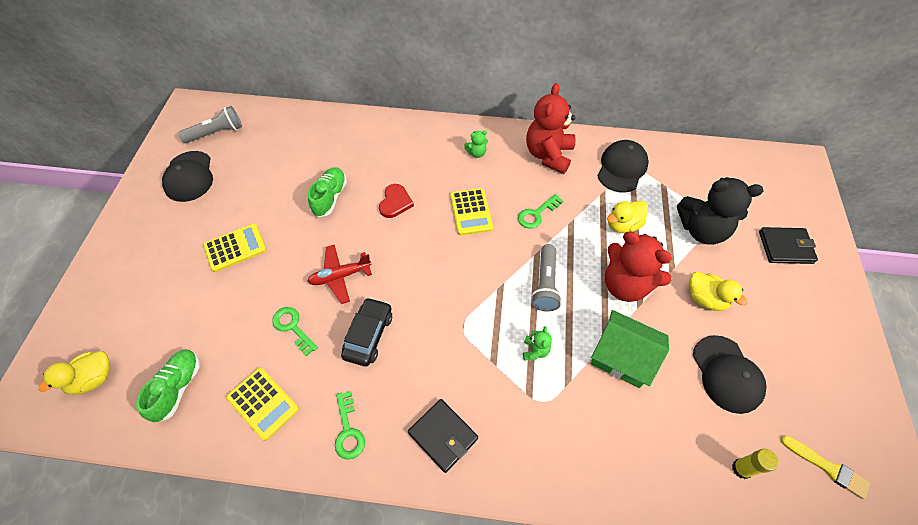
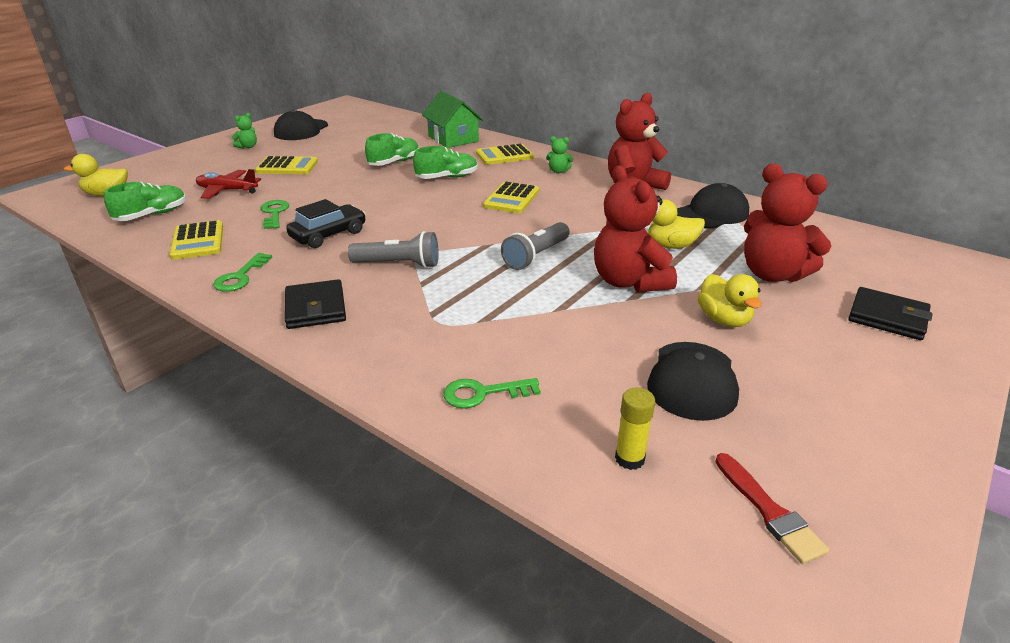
camera: 30 degrees right, 25 degrees down
grey flashlight [178,106,242,143] -> grey flashlight moved to [348,231,439,268]
red plane [307,245,372,304] -> red plane moved to [196,169,261,199]
red heart [379,184,414,218] -> green shoe [413,146,478,179]
green key [518,194,563,229] -> green key moved to [443,378,541,408]
green teddy bear [523,326,552,361] -> green teddy bear moved to [232,113,257,149]
green house [591,310,669,388] -> green house moved to [422,91,484,148]
black teddy bear [677,177,763,245] -> red teddy bear [744,164,831,282]
yellow brush [781,435,870,499] -> red brush [715,453,829,564]
none -> yellow calculator [476,144,534,165]

